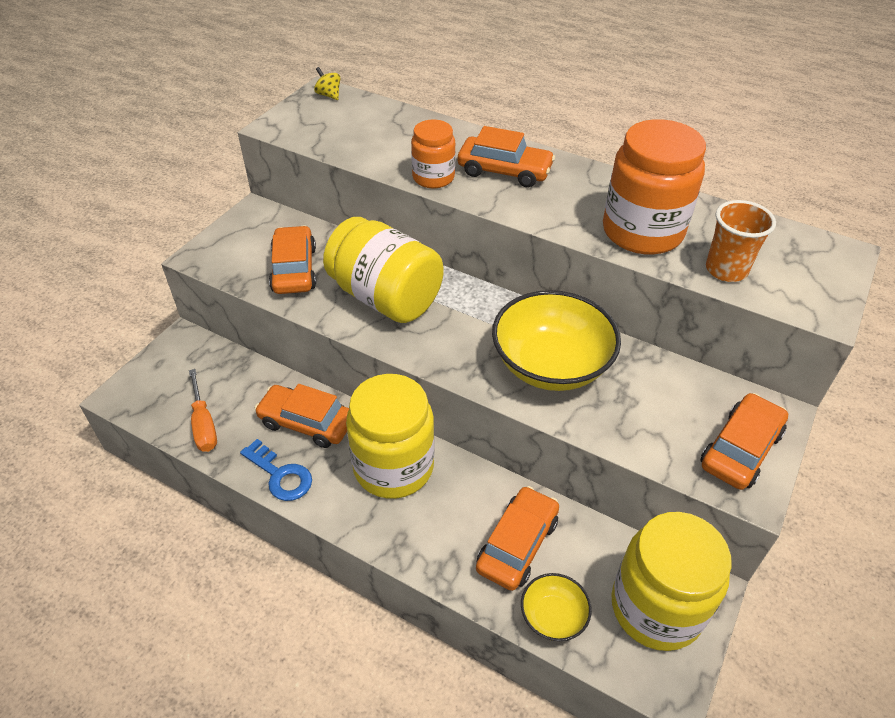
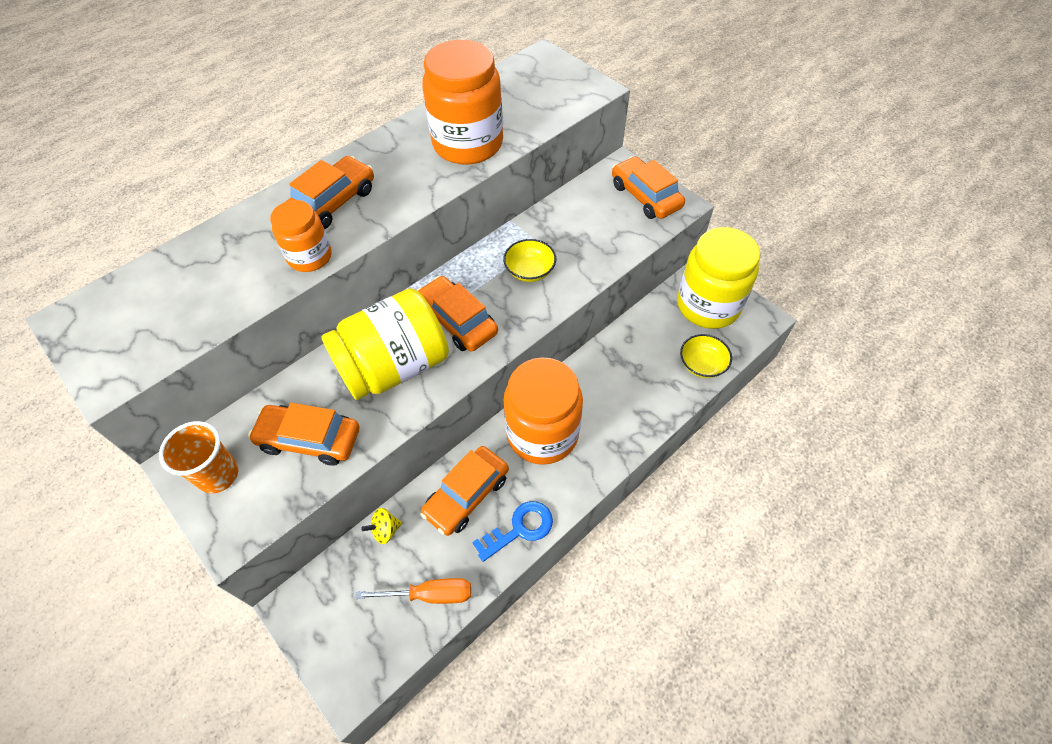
camera: 70 degrees left, 10 degrees up
yellow spinning top [314,67,340,100] -> yellow spinning top moved to [361,508,402,544]
yellow jar [346,374,434,499] -> orange jar [504,357,583,465]
orange car [476,486,559,591] -> orange car moved to [417,276,498,351]
yellow bowl [492,290,621,391] -> yellow bowl [503,239,556,282], size x0.50
orange cup [706,200,776,282] -> orange cup moved to [159,421,238,493]

